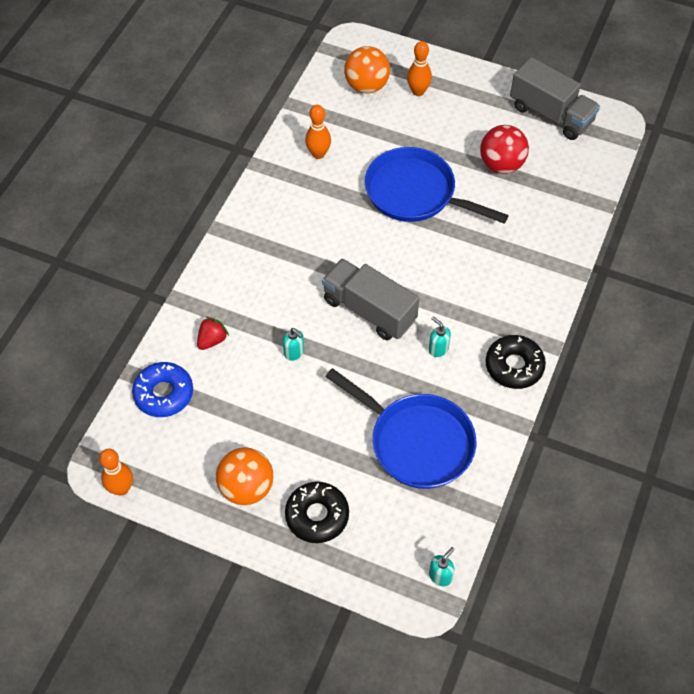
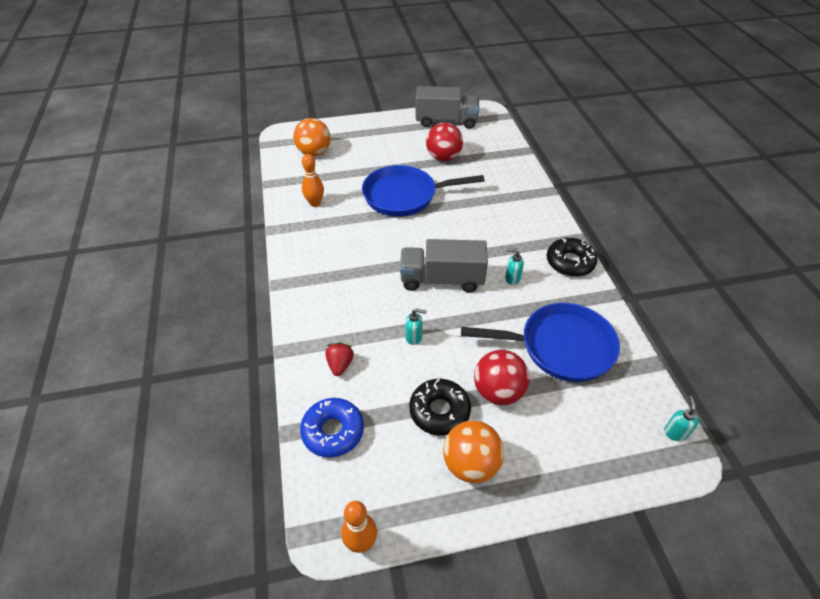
camera: 35 degrees left, 10 degrees down
black donut [285,482,349,543] -> black donut moved to [409,379,471,436]
orange bowling pin [407,41,432,96] -> none
none -> red ball [474,350,530,405]

